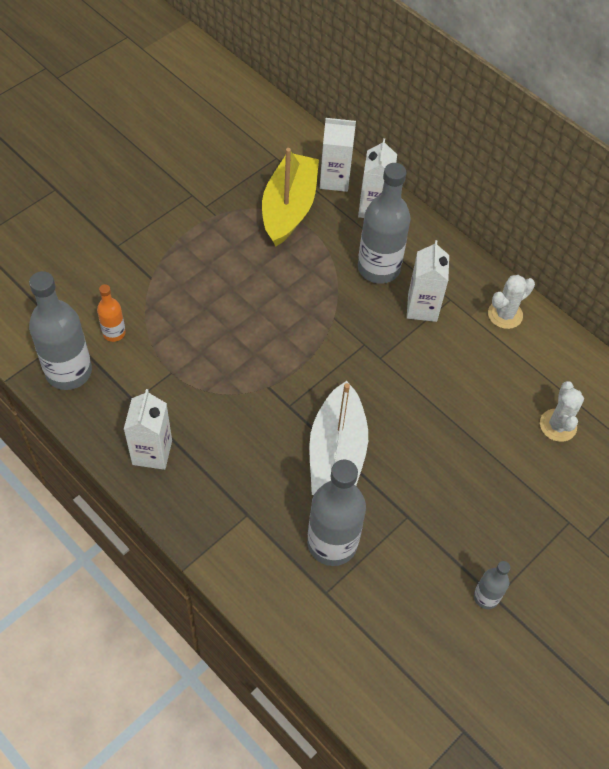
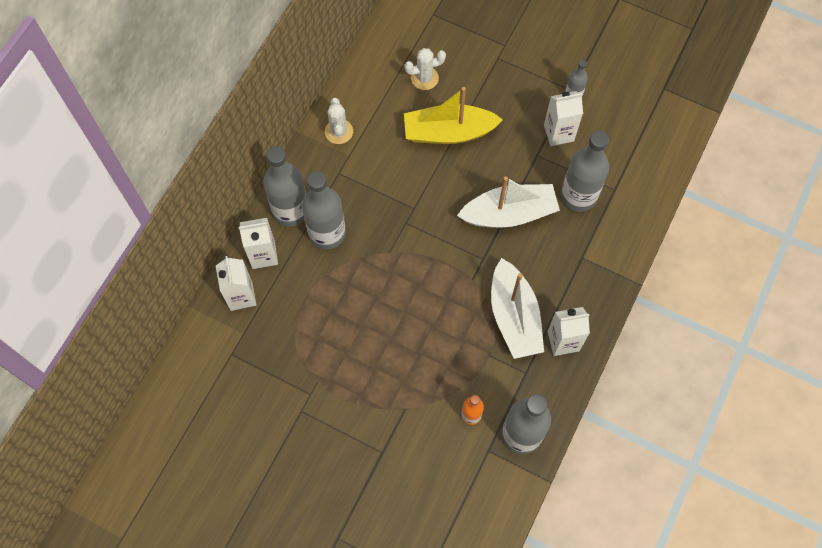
camera: 105 degrees left, 10 degrees up
yellow boat [262,148,319,247] -> yellow boat moved to [404,87,503,144]
white carton [407,240,449,322] -> white carton moved to [544,91,583,146]
white cactus [488,275,535,329] -> white cactus turned 45 degrees clockwise [325,98,353,144]
none -> grey bottle [263,146,306,226]
none -> white boat [491,258,544,359]

